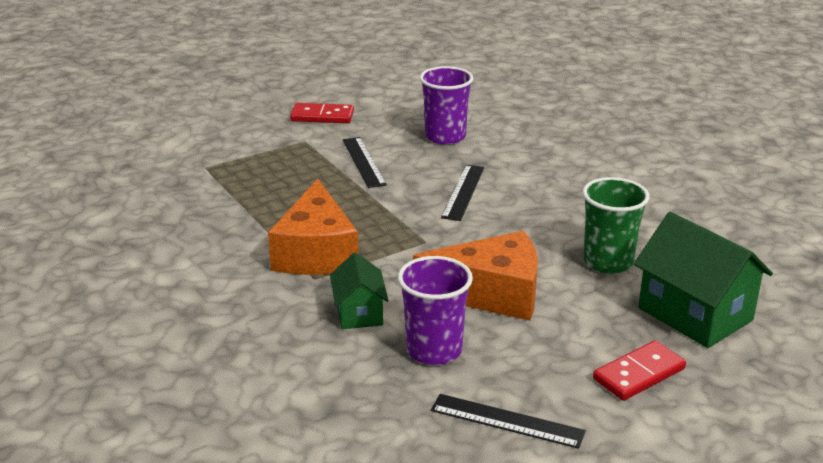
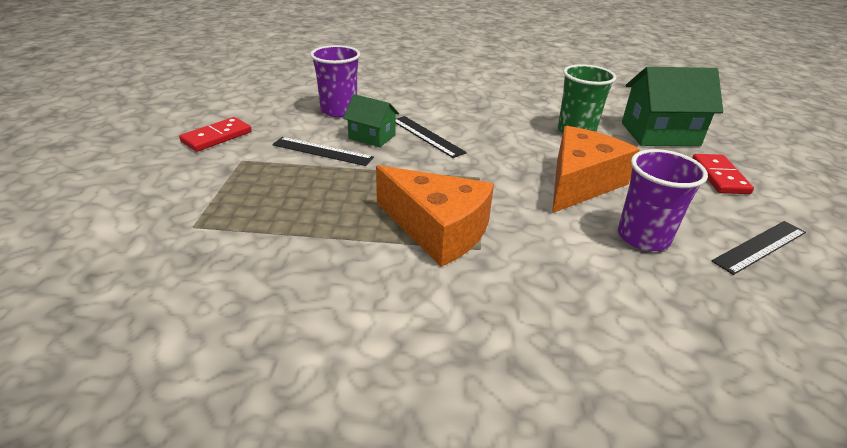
camera: 55 degrees left, 5 degrees up
green house [330,252,389,329] -> green house moved to [343,94,399,147]

